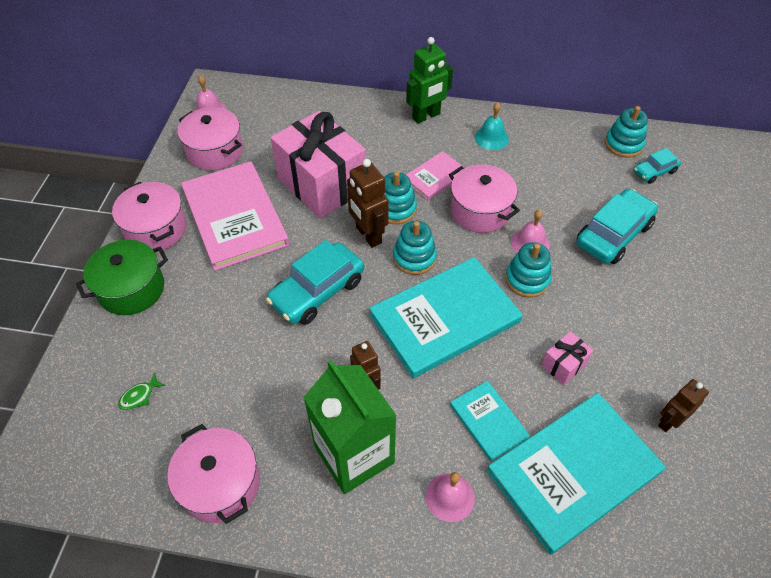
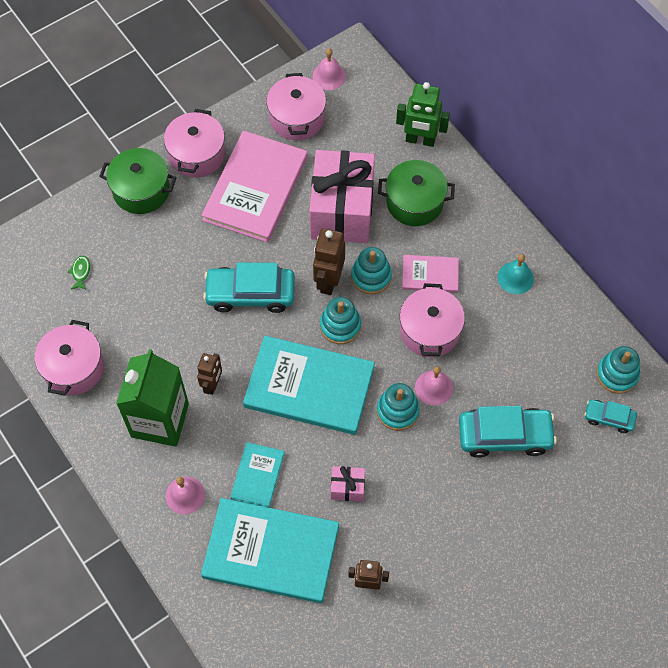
camera: 45 degrees right, 10 degrees up
green fish [118,372,166,410] -> green fish turned 90 degrees clockwise [68,255,90,290]
green robot [406,37,453,124] -> green robot moved to [396,82,450,147]
none -> green pot [378,160,455,226]

